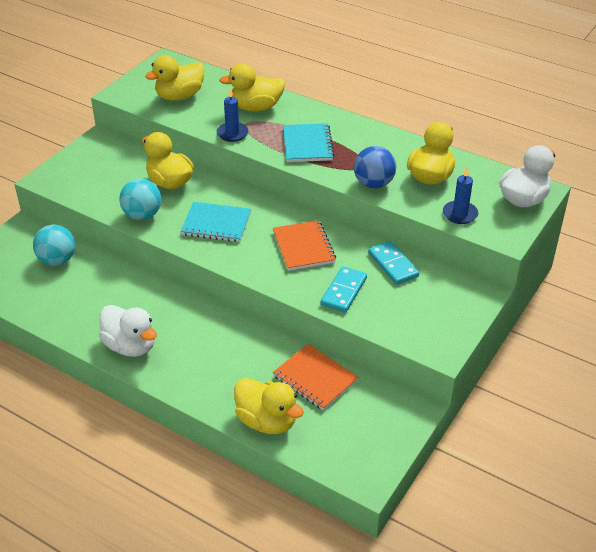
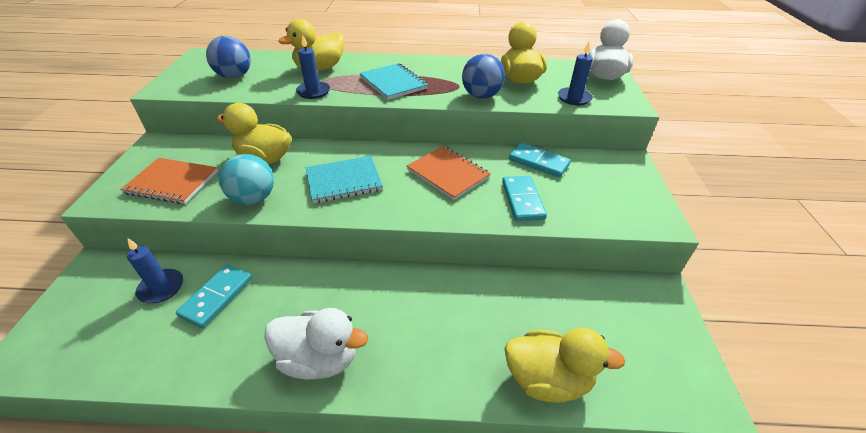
camera: 30 degrees left, 0 degrees up
turquoise ball [33,225,75,266] -> blue candle [127,238,183,303]
yellow duck [145,55,205,101] -> blue ball [206,36,251,79]
orange notebook [273,344,359,410] -> orange notebook moved to [120,158,218,204]
none -> turquoise domino [176,264,252,328]

